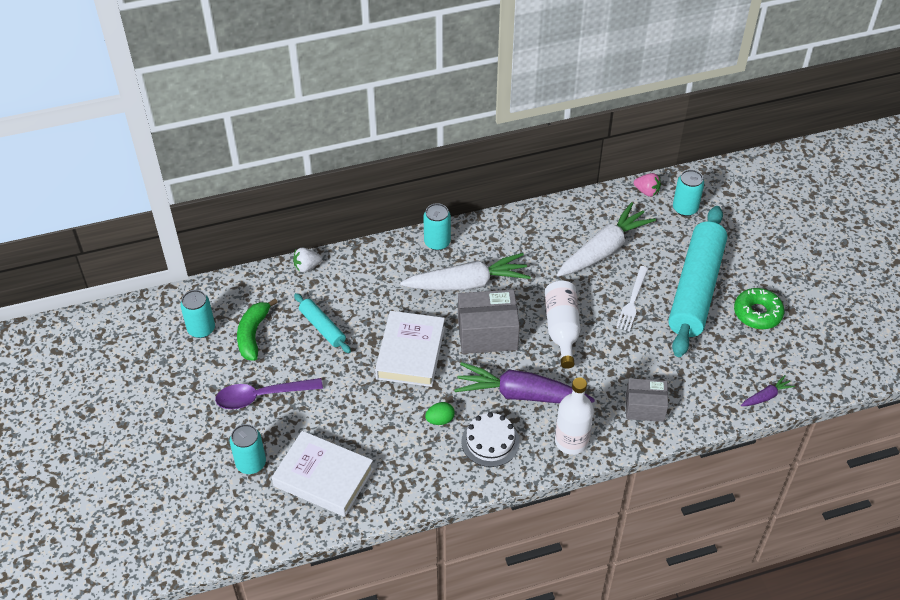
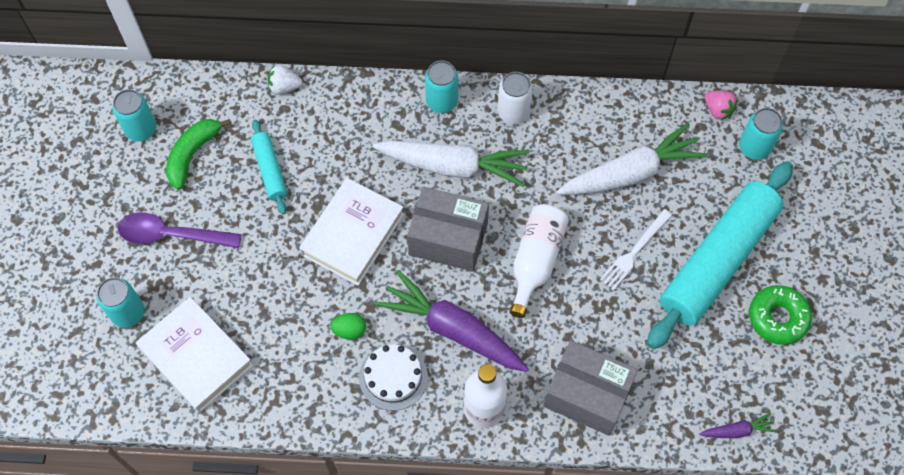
camera: 20 degrees right, 15 degrees up
grey box [626,378,668,422] -> grey box [543,340,638,436], size x1.55
none -> white can [498,72,533,124]

